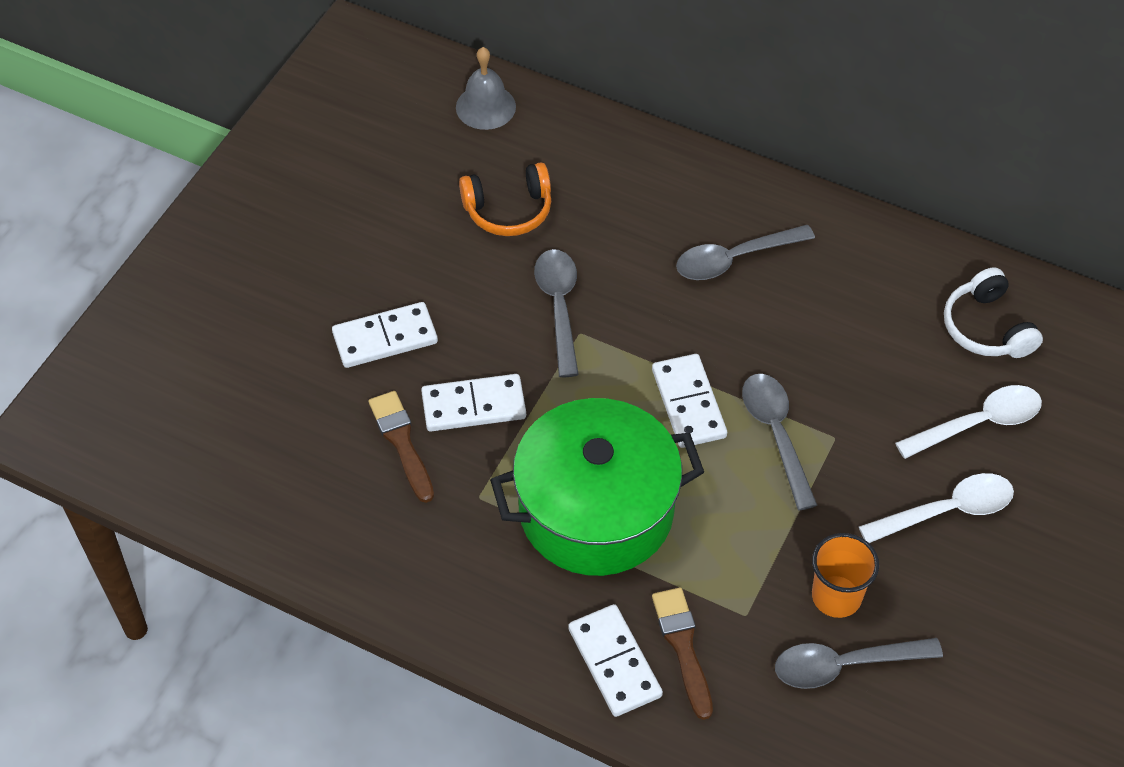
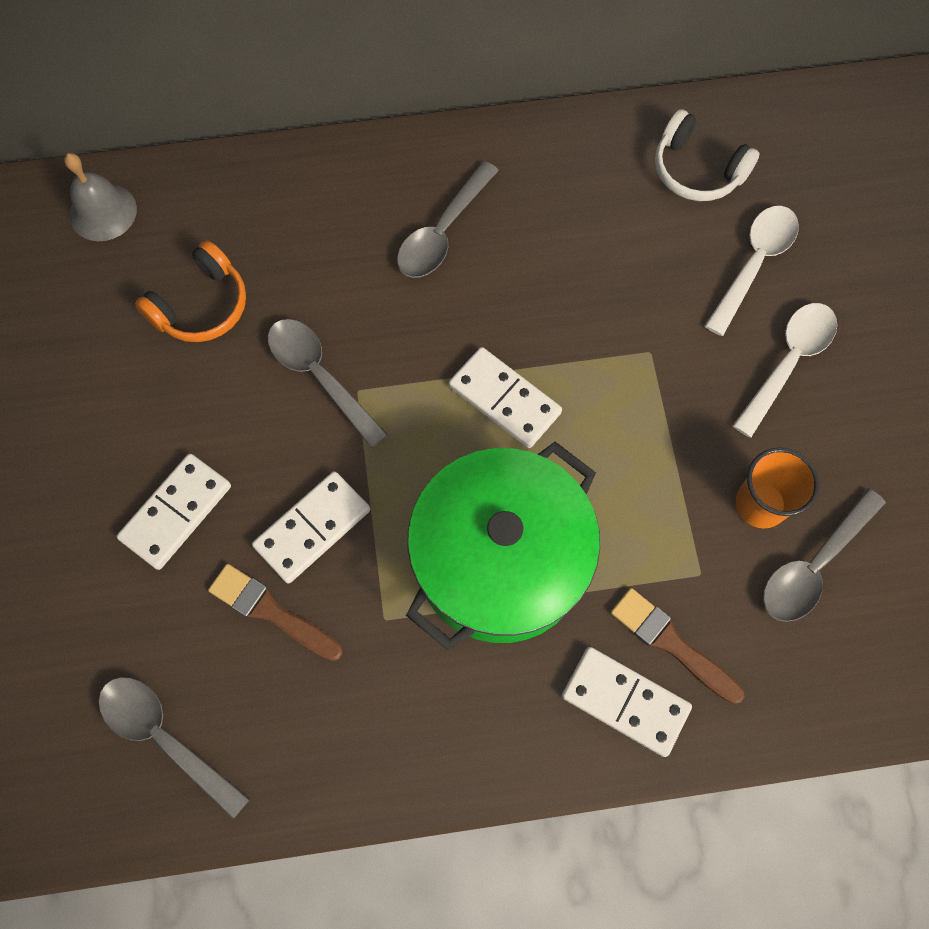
camera: 35 degrees left, 15 degrees up
grey spoon [742,374,817,511] -> grey spoon moved to [98,677,250,819]

